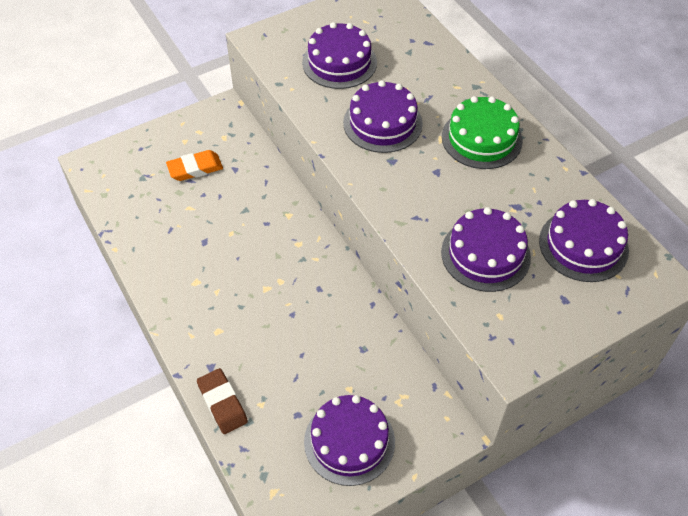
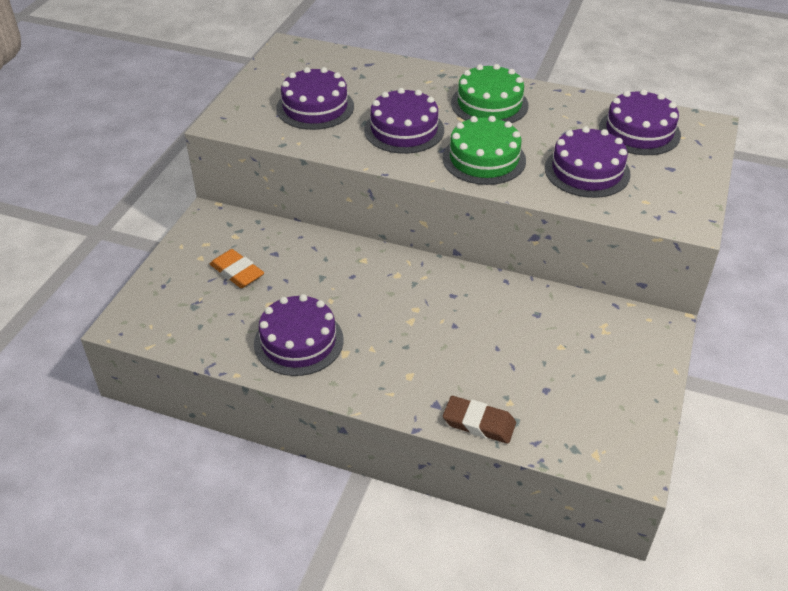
camera: 40 degrees left, 10 degrees down
orange eraser [166,150,223,181] -> orange eraser turned 75 degrees counterclockwise [210,249,264,288]
purple cake [304,395,395,486] -> purple cake moved to [254,294,343,376]
none -> green cake [443,116,526,185]

